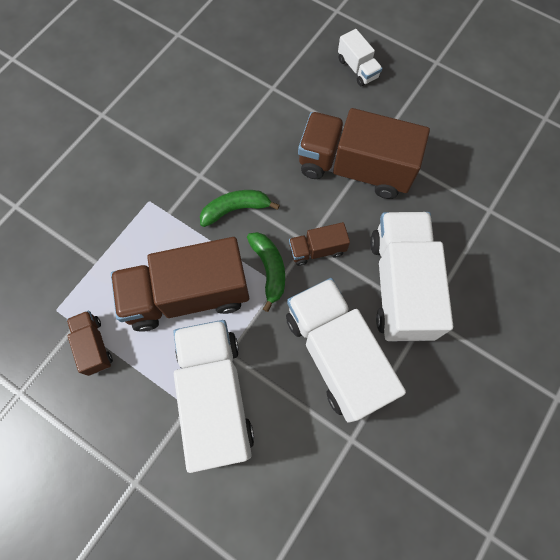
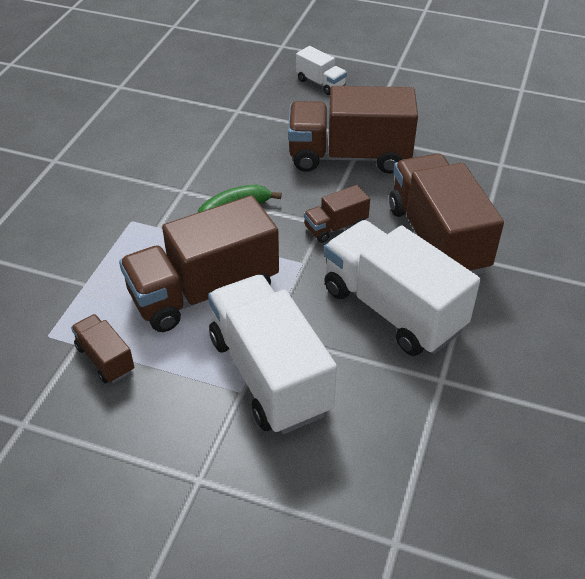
camera: 15 degrees left, 25 degrees down
green banana [247,232,285,312] -> none
white truck [370,212,453,341] -> brown truck [389,154,504,275]

